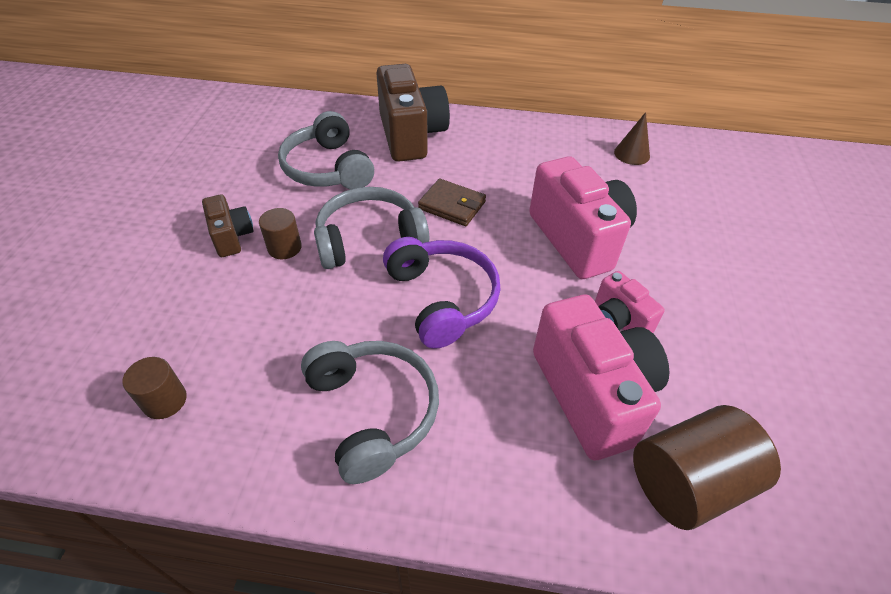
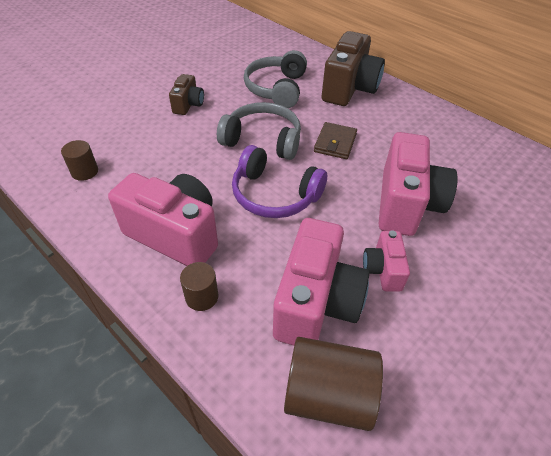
camera: 35 degrees right, 0 degrees up
brown cylinder [259,208,302,259] -> brown cylinder moved to [180,262,218,311]
grey headphones [301,341,439,484] -> pink camera [108,173,218,266]
purple headphones [383,237,501,349] -> purple headphones turned 105 degrees clockwise [232,145,327,218]
brown wallet [418,179,486,226] -> brown wallet turned 45 degrees clockwise [314,122,357,159]
brown cone [614,112,650,165] -> none

